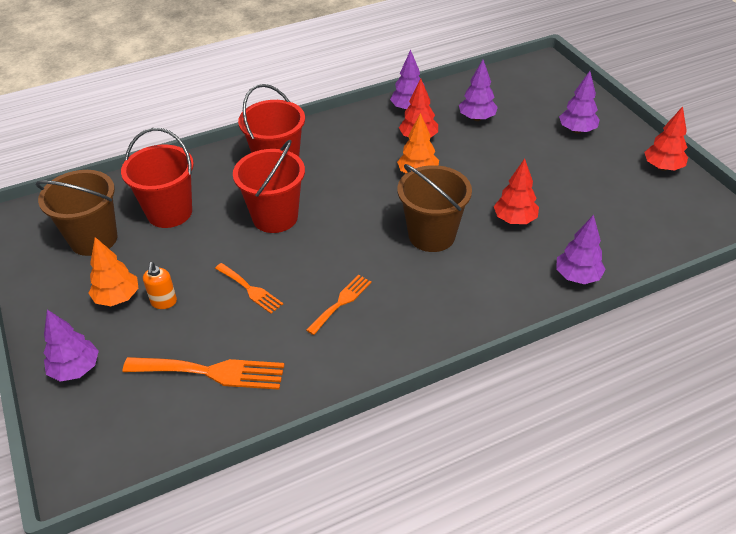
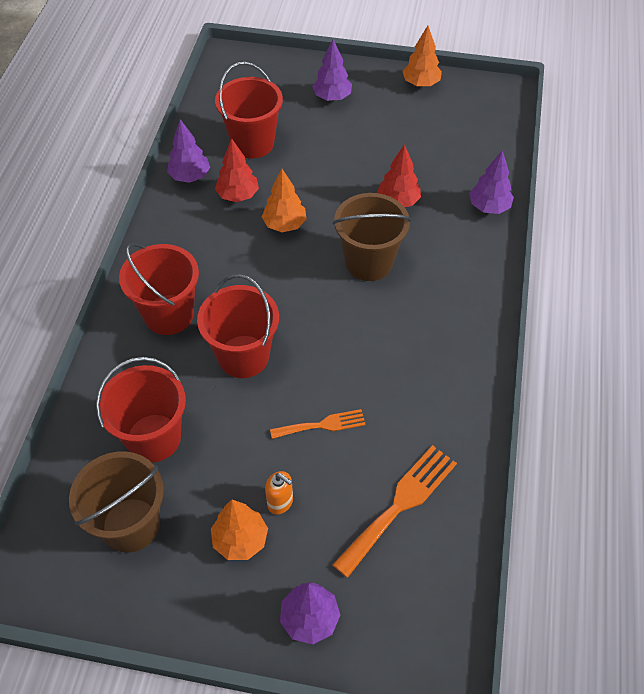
camera: 55 degrees left, 10 degrees up
orange fork [306,275,372,335] -> none
purple tree [459,60,498,121] -> red bucket [215,62,283,158]
red tree [644,106,688,171] -> orange tree [402,25,442,87]

